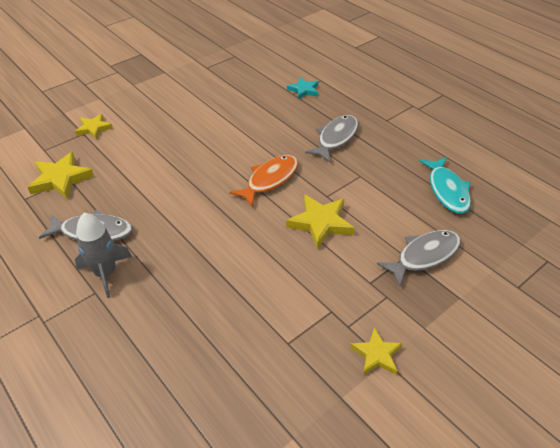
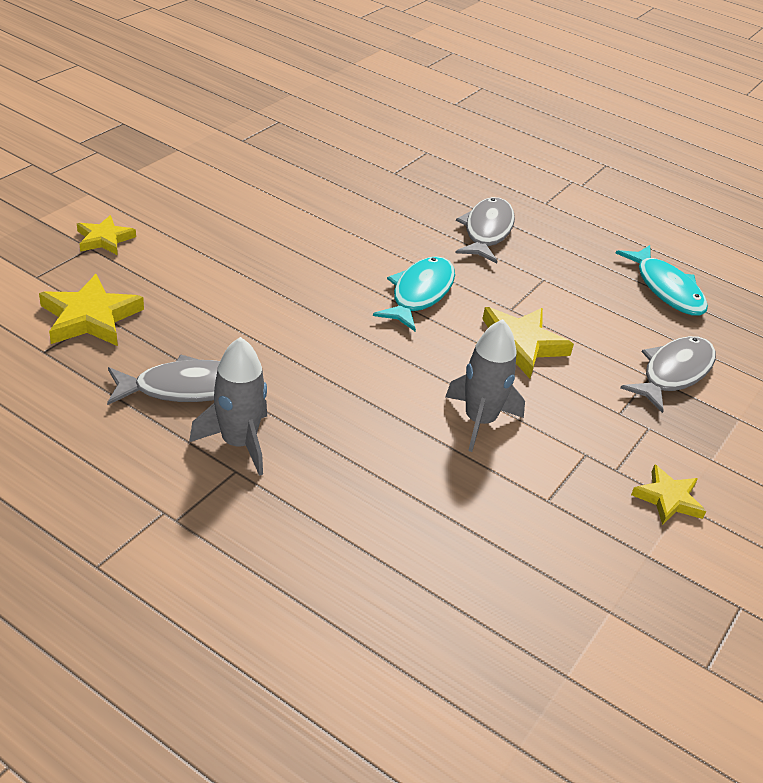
camera: 20 degrees left, 5 degrees down
orange fish [229,155,298,207] -> turquoise fish [373,256,455,331]
turquoise star [287,77,318,99] -> none
none -> grey rocket [445,319,525,452]

